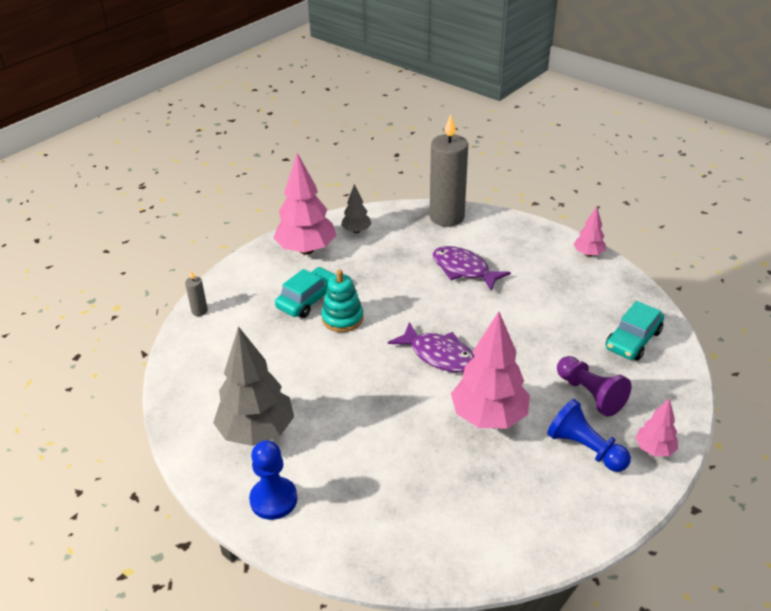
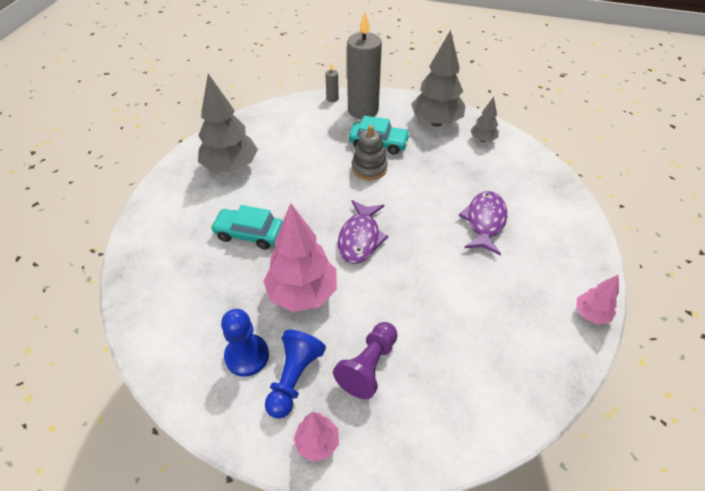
camera: 65 degrees right, 10 degrees up
blue pawn [249,440,298,520] -> blue pawn moved to [221,309,269,377]
pink tree [274,153,336,255] -> grey tree [411,30,466,126]
turquoise stacking toy [321,270,364,332] -> grey stacking toy [352,125,388,180]
grey candle [430,114,468,227] -> grey candle moved to [347,12,382,119]
turquoise car [606,301,664,360] -> turquoise car moved to [211,205,283,250]

